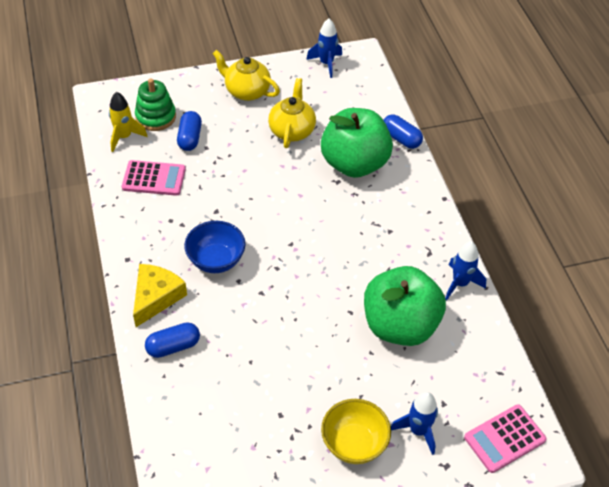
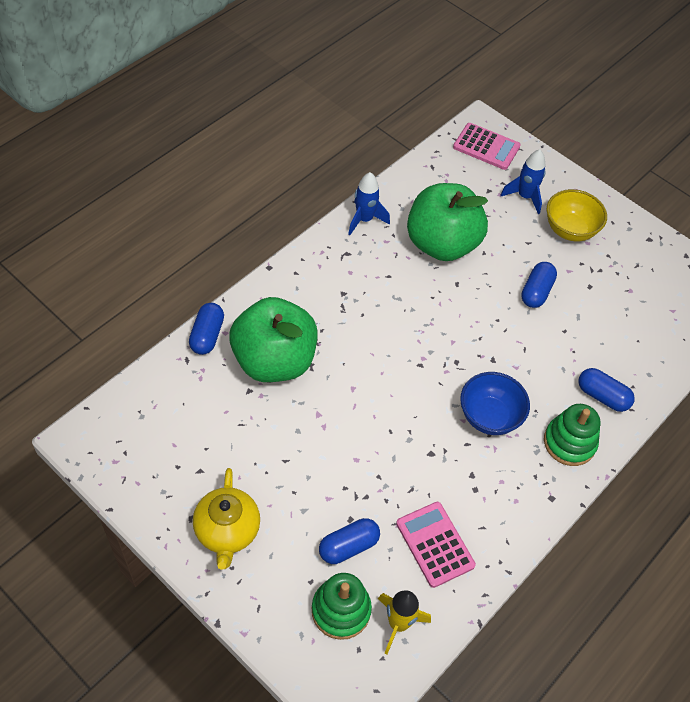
camera: 125 degrees left, 5 degrees up
yellow cheese [133,264,187,327] -> green stacking toy [544,404,600,466]
yellow teapot [268,78,316,148] -> none
blue rocket [306,19,342,78] -> none
none -> blue capsule [521,262,557,308]

